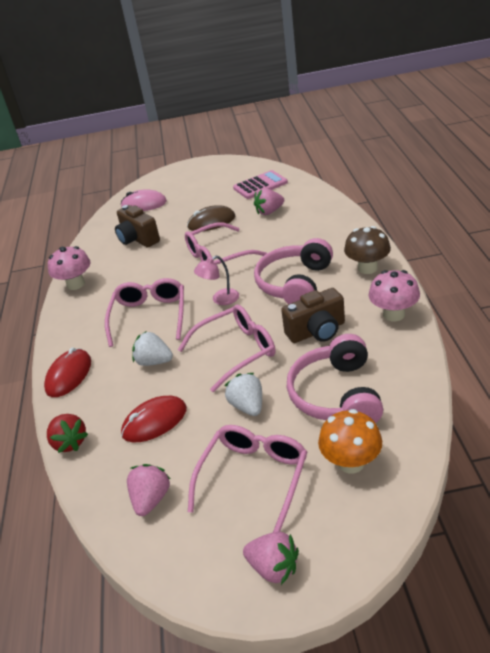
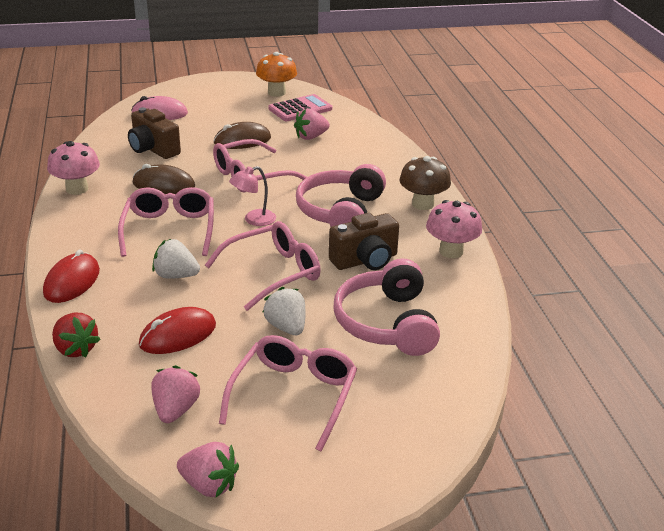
camera: 10 degrees left, 5 degrees down
pink strawberry [243,532,299,585] -> pink strawberry moved to [177,442,239,497]
orange mushroom [318,409,382,474] -> orange mushroom moved to [256,52,297,97]
none -> brown mouse [133,164,195,194]

